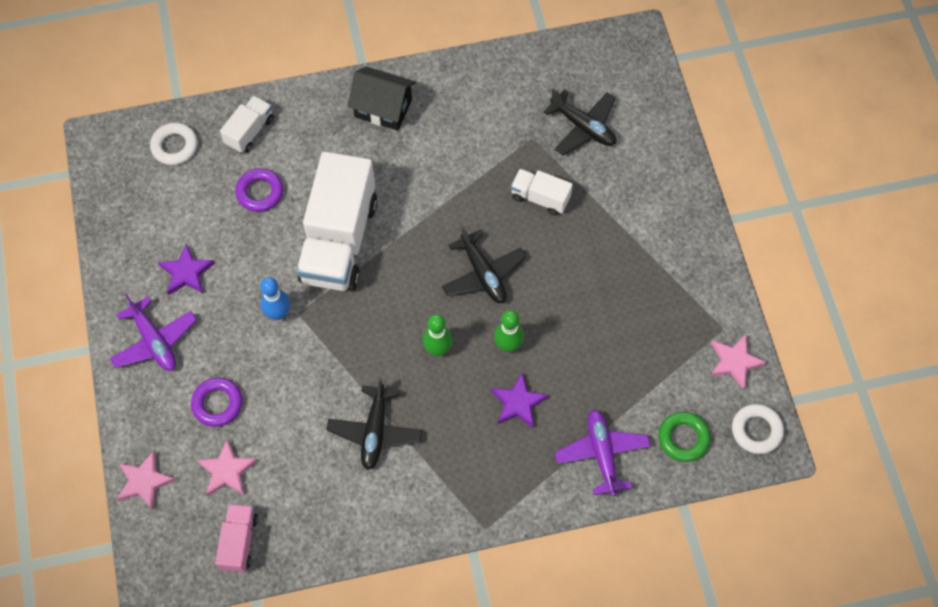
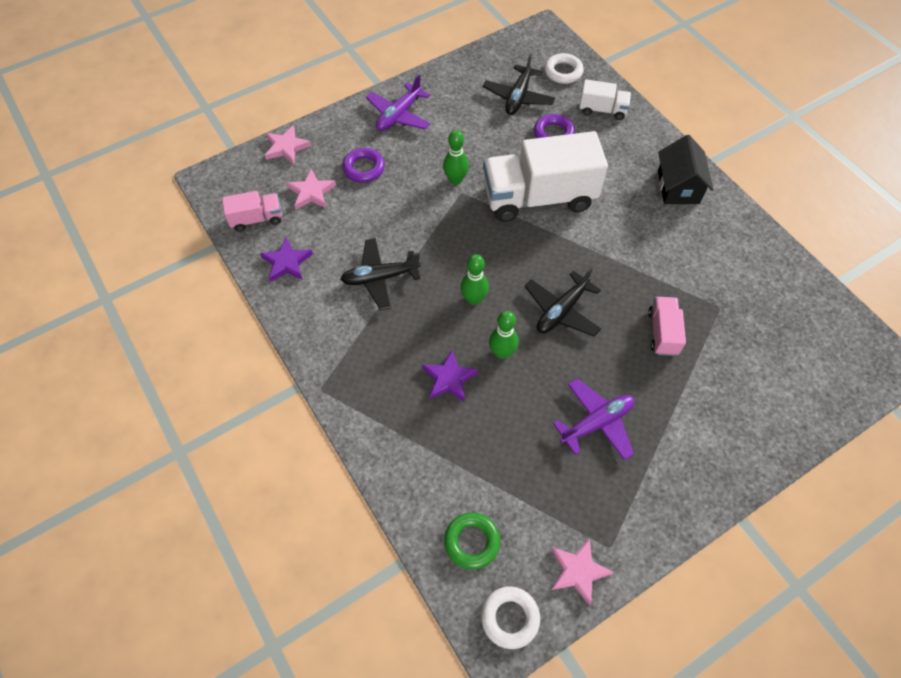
camera: 70 degrees right, 5 degrees down
purple star [158,243,215,295] -> purple star moved to [260,237,313,282]
blue bowling pin [260,277,290,320] -> green bowling pin [443,130,469,185]
white truck [511,169,573,216] -> pink truck [648,297,686,356]
black plane [543,88,616,155] -> black plane moved to [483,54,555,115]
purple plane [555,409,651,496] -> purple plane moved to [553,378,635,461]

